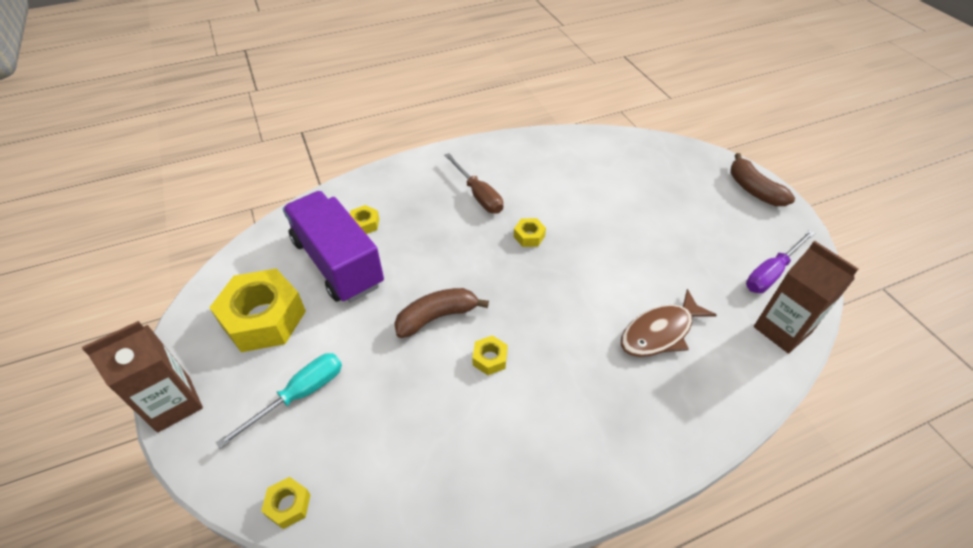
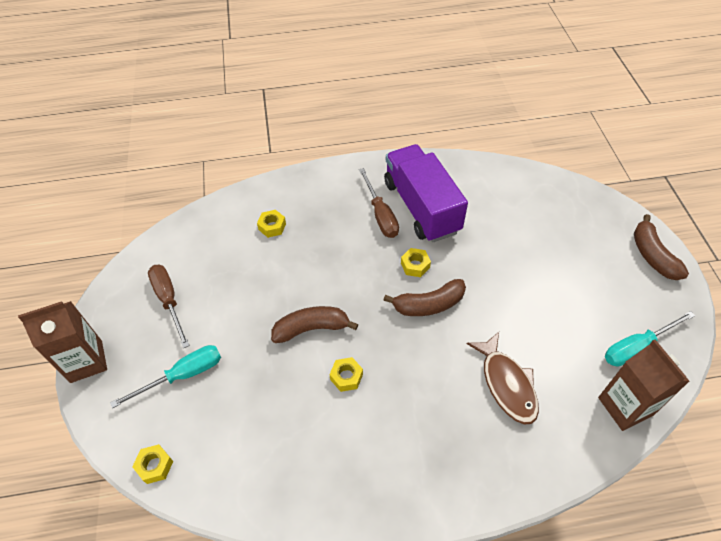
camera: 15 degrees right, 5 degrees up
yellow nut [209,269,306,352] -> brown screwdriver [148,265,190,348]
purple truck [283,191,384,303] -> purple truck moved to [384,144,468,242]
brown fish [621,289,717,357] -> brown fish turned 90 degrees counterclockwise [467,332,539,424]
purple screwdriver [746,230,815,293] -> turquoise screwdriver [605,311,695,367]
none -> brown banana [383,279,466,316]

